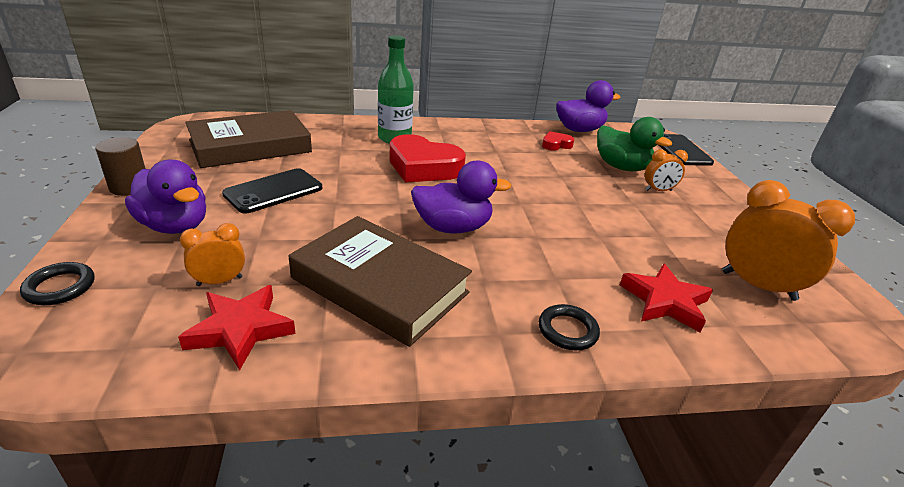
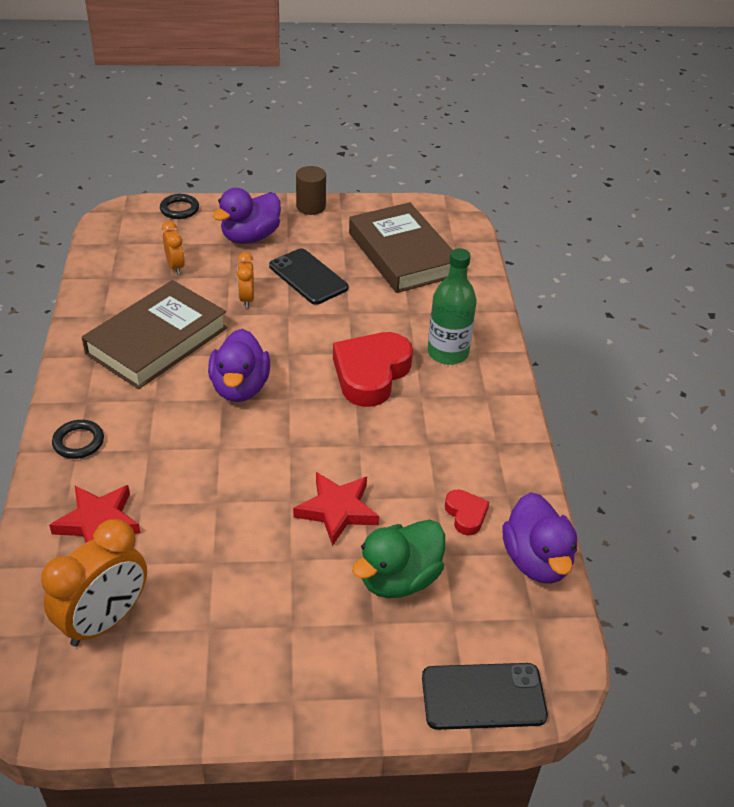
camera: 95 degrees right, 10 degrees up
red star [178,285,296,370] -> red star moved to [293,472,379,546]
orange clock [645,149,688,191] -> orange clock moved to [237,252,254,308]

